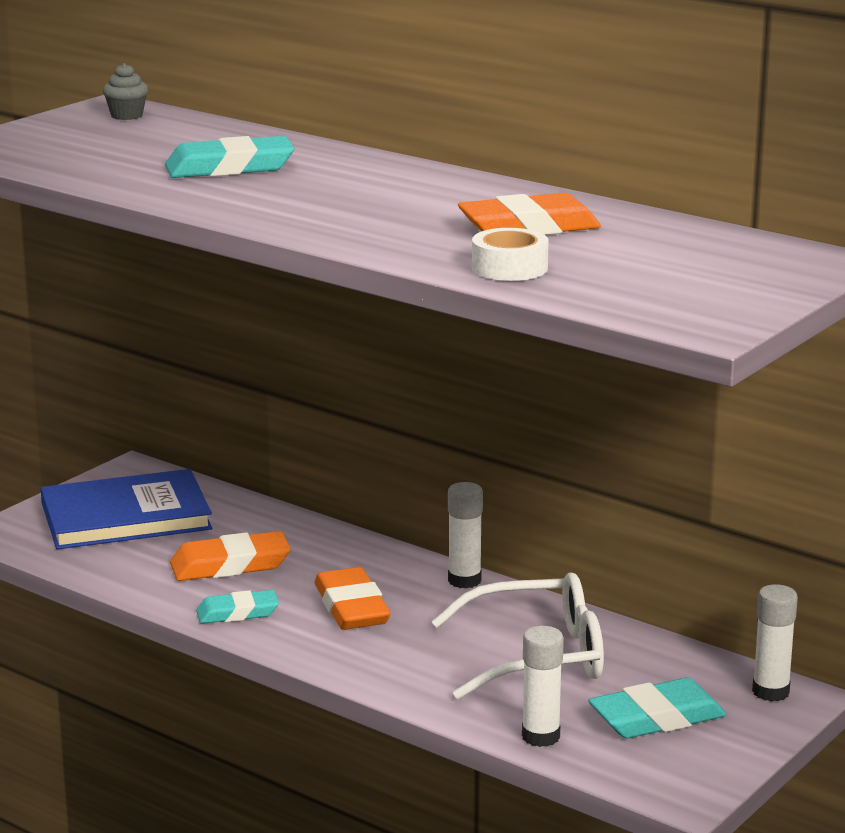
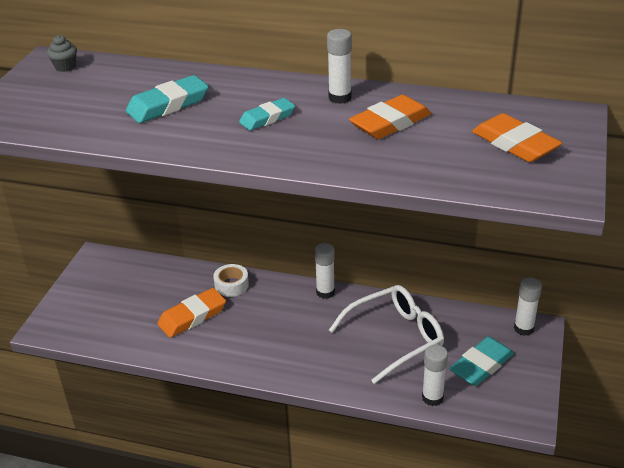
camera: 20 degrees left, 15 degrees up
blue book [40,469,212,549] -> none
turquoise eraser [196,590,279,624] -> turquoise eraser moved to [239,98,295,131]
orange eraser [315,567,391,630] -> orange eraser moved to [472,113,562,162]
white tape [472,228,549,281] -> white tape moved to [213,264,249,297]
none -> white glue stick [327,29,352,104]

